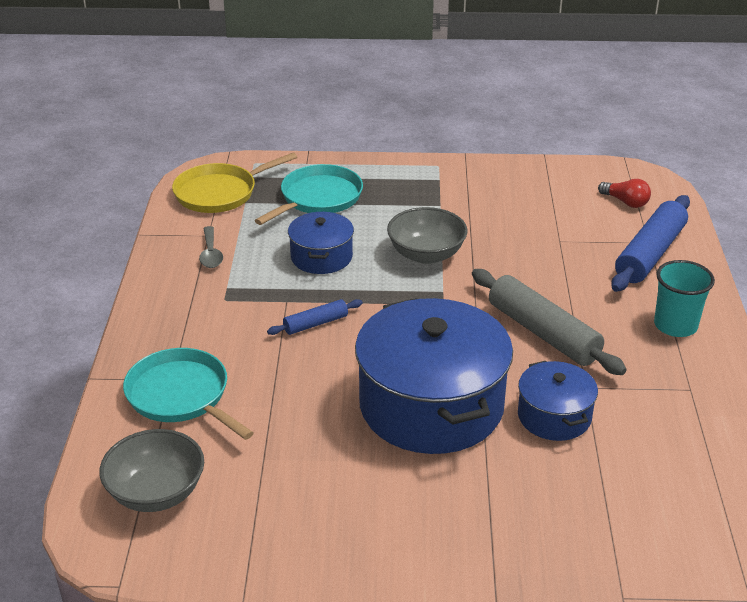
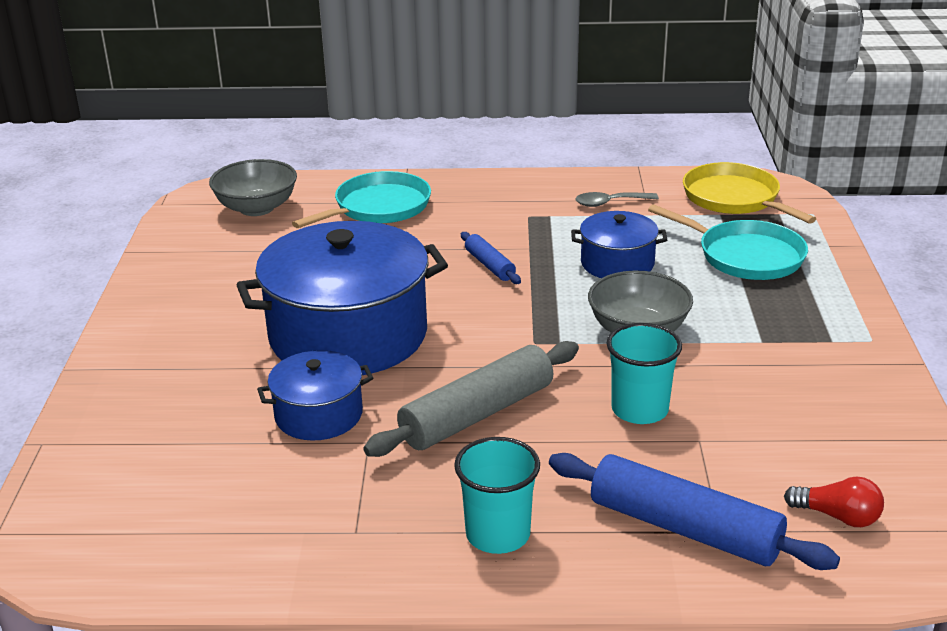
camera: 90 degrees right, 5 degrees down
red light bulb [598,179,651,208] -> red light bulb turned 105 degrees counterclockwise [784,476,884,527]
none -> turquoise cup [606,323,682,424]

